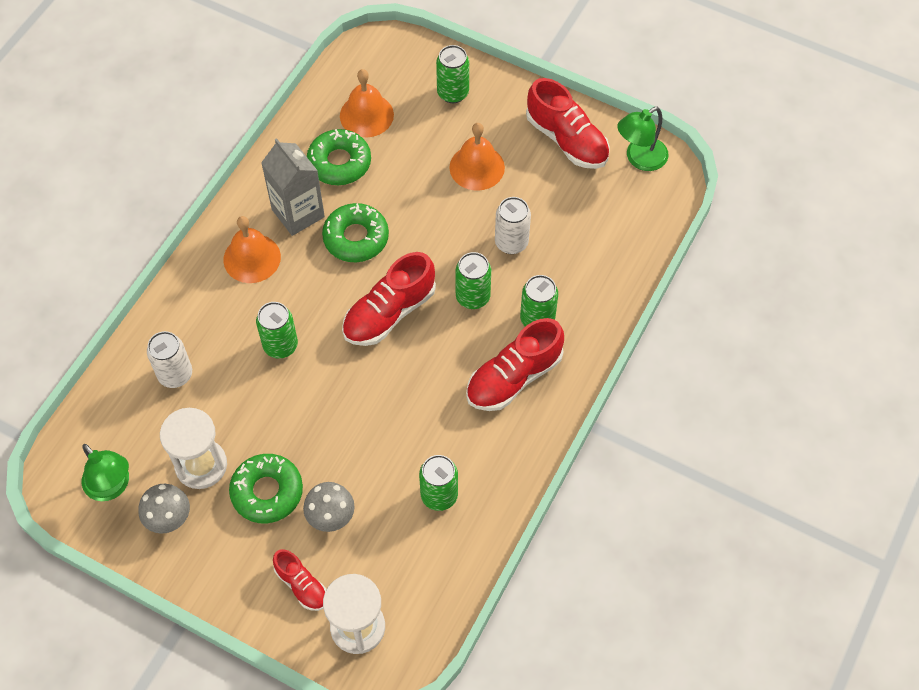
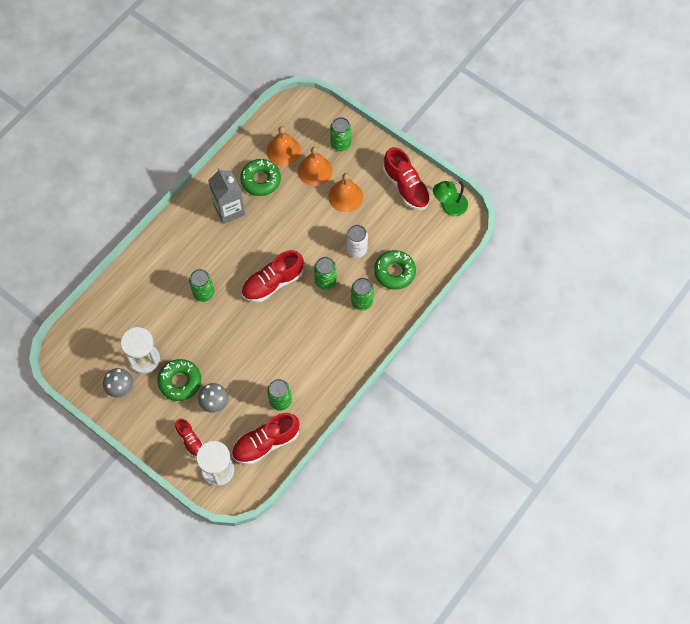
camera: 10 degrees right, 5 degrees up
green lamp [82,444,129,501] -> none
white can [147,331,192,388] -> none
orange bell [223,216,281,283] -> orange bell moved to [298,147,333,186]
green donut [322,203,389,262] -> green donut moved to [374,250,416,289]
red shoe [466,318,564,411] -> red shoe moved to [232,413,300,465]

